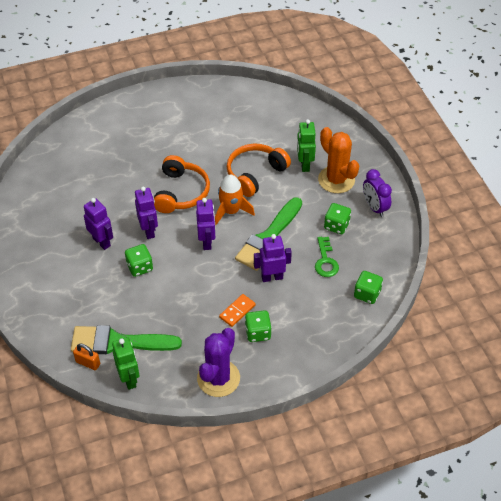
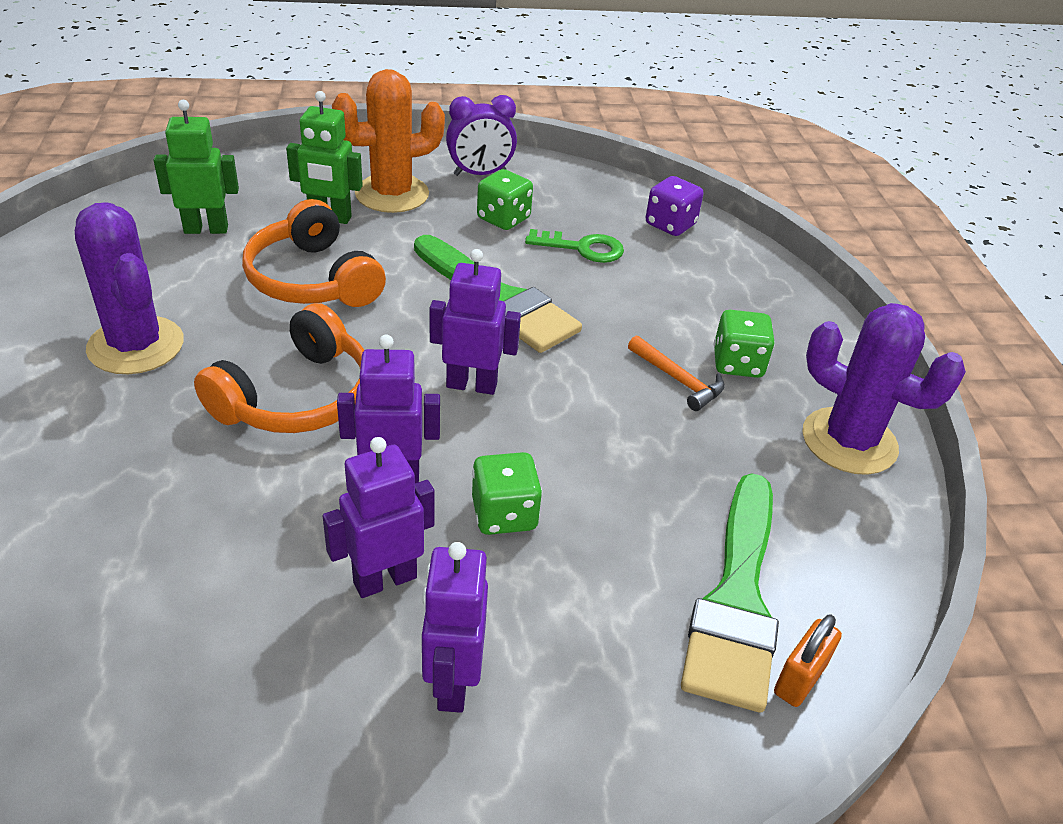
camera: 80 degrees left, 10 degrees down
green robot [112,337,140,390] -> green robot moved to [154,100,239,234]
orange headphones [154,155,210,213] -> orange headphones turned 105 degrees clockwise [194,303,364,433]
orange rocket [215,175,255,226] -> none
orange domino [219,294,256,327] -> orange hammer [628,335,724,411]
purple robot [254,234,292,282] -> purple robot moved to [421,542,488,713]
green dice [354,271,383,304] -> purple dice [646,176,704,236]
none -> purple cactus [75,202,184,374]

